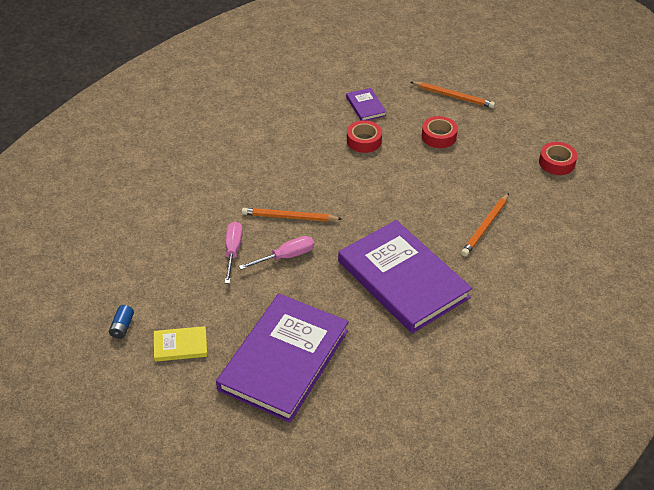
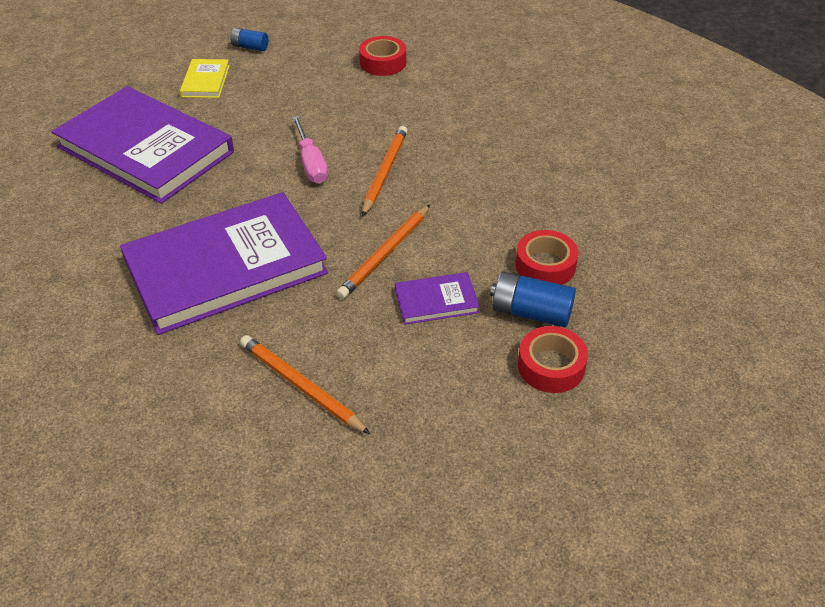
camera: 100 degrees right, 0 degrees up
pink screwdriver [225,221,243,284] -> none
purple book [346,88,386,121] -> purple book moved to [395,272,480,325]
orange pencil [411,82,495,108] -> orange pencil moved to [336,205,430,299]
red tape [539,142,577,175] -> red tape moved to [359,36,406,76]
none -> blue battery [490,271,576,327]

